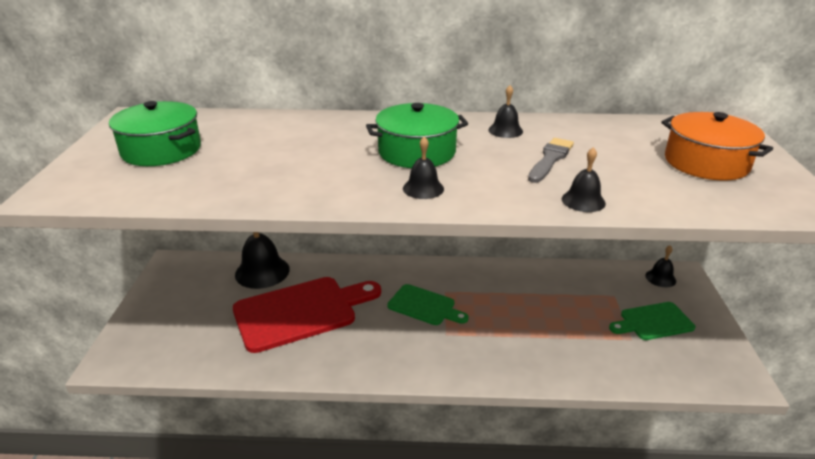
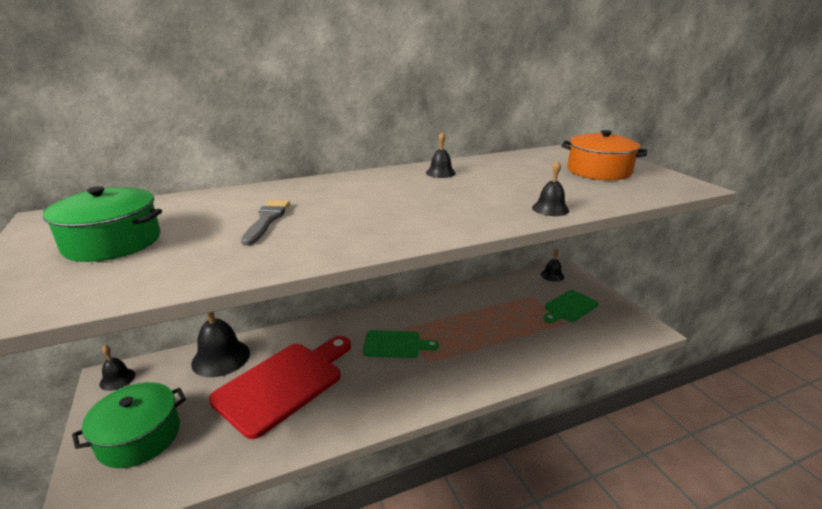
camera: 25 degrees left, 5 degrees down
green pot [366,103,468,168] -> green pot moved to [72,382,186,468]
black bell [403,136,444,199] -> black bell moved to [100,345,135,391]
grey brush [528,138,574,183] -> grey brush moved to [241,200,290,246]

